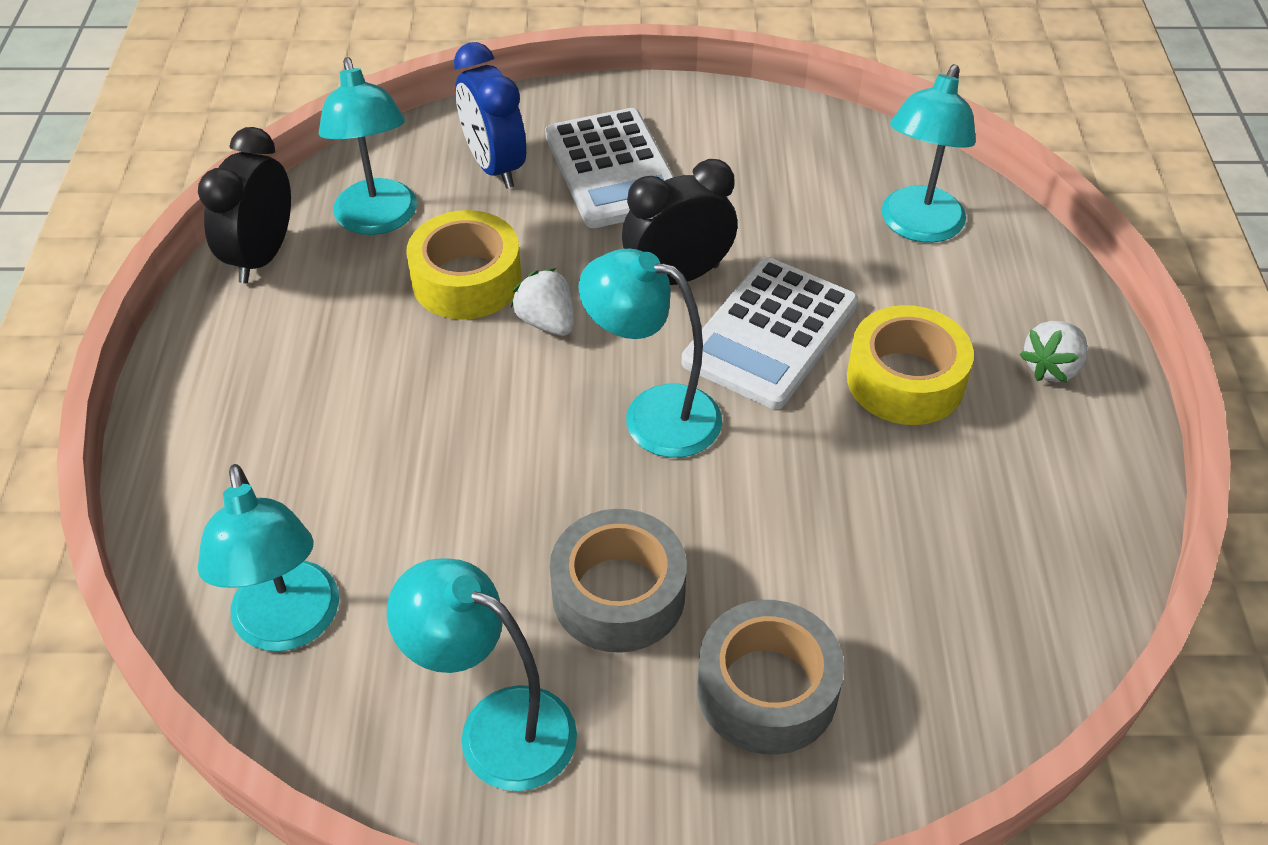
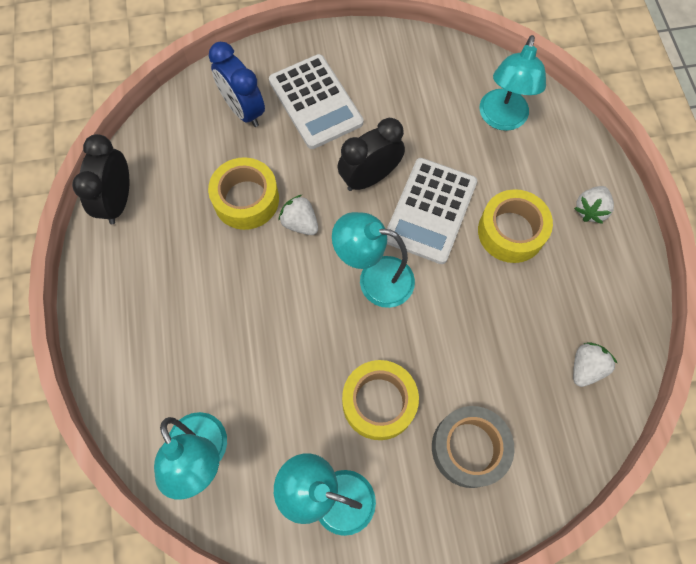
camera: 10 degrees left, 20 degrees up
turquoise lamp [319,57,417,235] -> none
grey tape [550,509,687,653] -> yellow tape [342,360,419,440]
none -> white strawberry [573,342,618,387]

